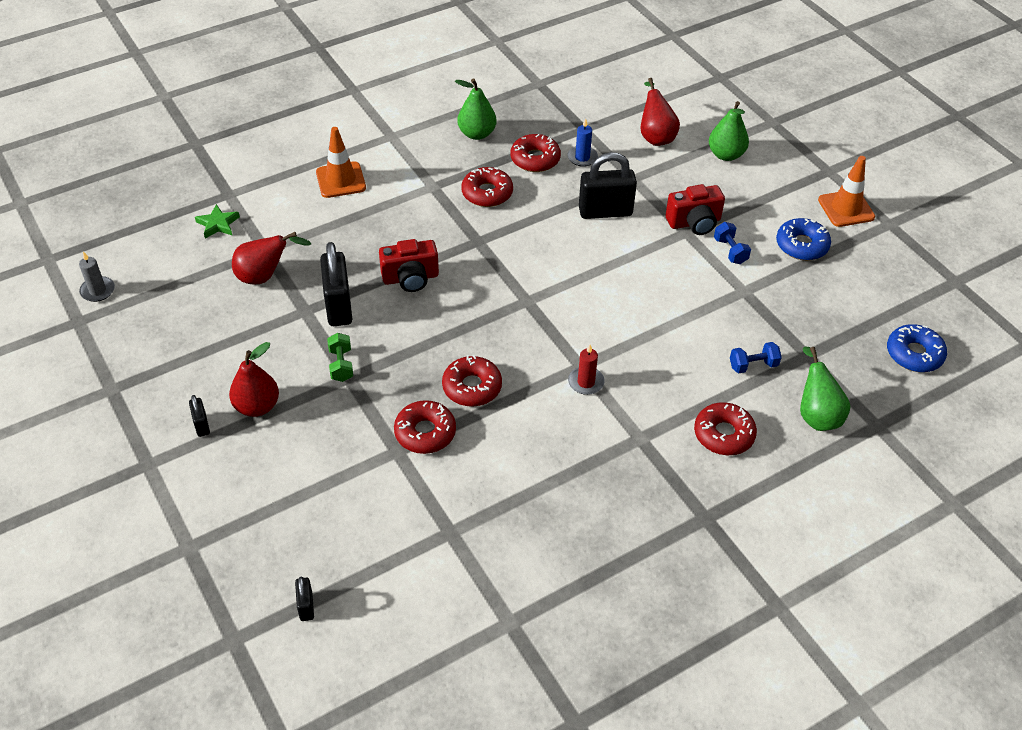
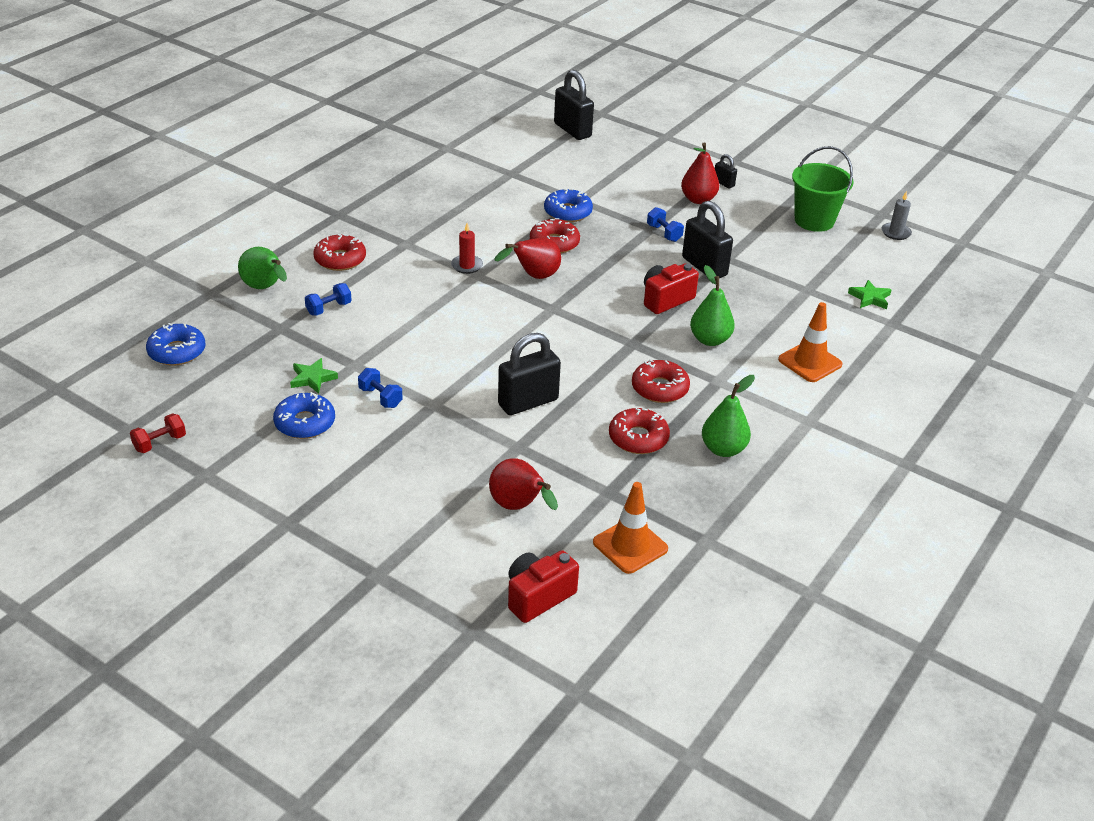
camera: 155 degrees right, 10 degrees down
red pear [232,232,312,284] -> red pear moved to [495,238,561,279]
black padlock [295,576,314,621] -> black padlock [554,70,594,140], size x2.08
green dumbbell [327,333,353,382] -> blue dumbbell [647,207,684,242]
red donut [394,400,456,454] -> blue donut [544,189,593,222]
blue candle [567,118,598,167] -> none
red camera [666,184,725,235] -> red camera moved to [508,550,579,623]
green pear [709,101,749,161] -> green pear moved to [690,265,735,346]
orange traffic cone [818,156,875,227] -> orange traffic cone moved to [593,482,668,574]
none -> red dumbbell [130,413,186,453]
none -> green star [290,358,338,394]
none -> green bucket [792,146,854,232]

